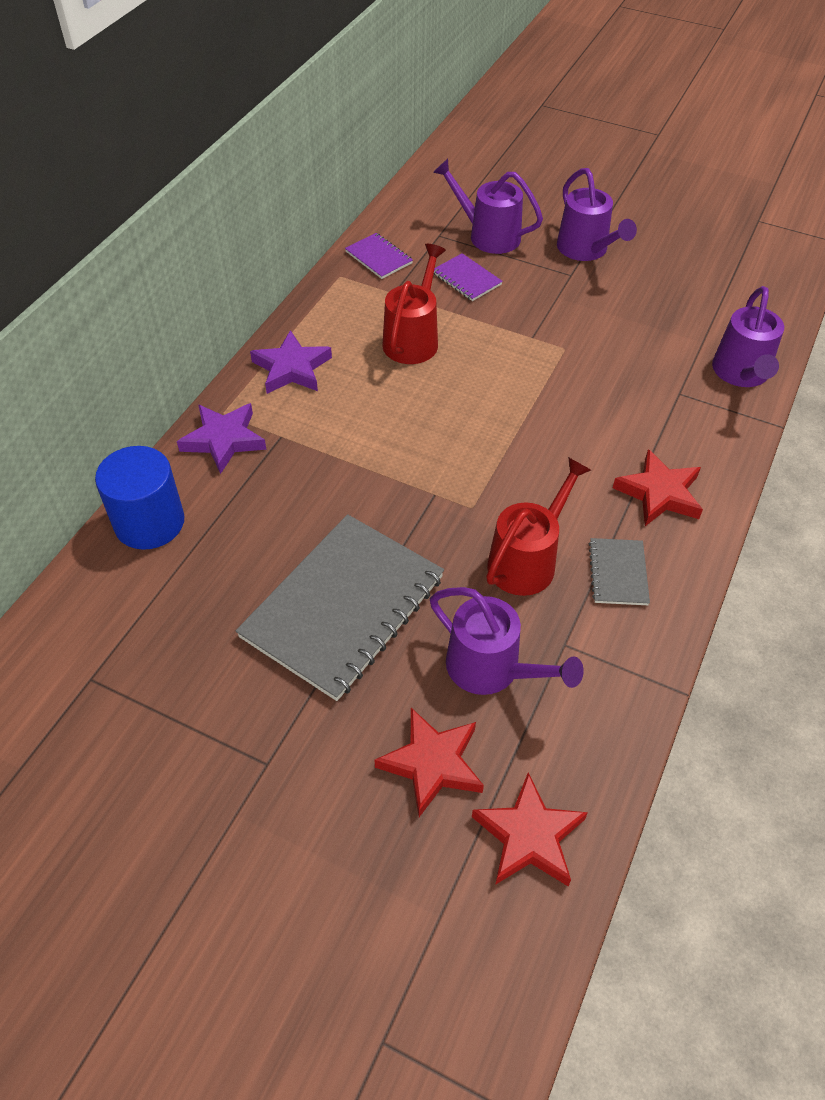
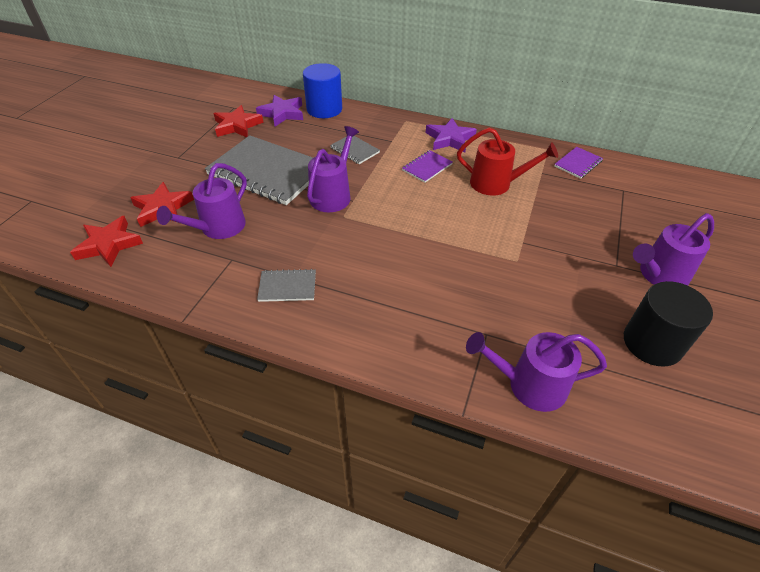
camera: 85 degrees right, 5 degrees down
purple star [177,403,266,474] -> purple star moved to [256,95,303,126]
purple watering can [433,159,543,254] -> purple watering can moved to [307,126,359,212]
purple notebook [434,253,503,301] -> purple notebook moved to [402,150,452,183]
red watering can [486,457,591,596] -> none
red star [613,449,703,526] -> red star moved to [214,105,263,137]
none -> grey notebook [330,136,380,164]
none -> black cylinder [624,281,713,367]

